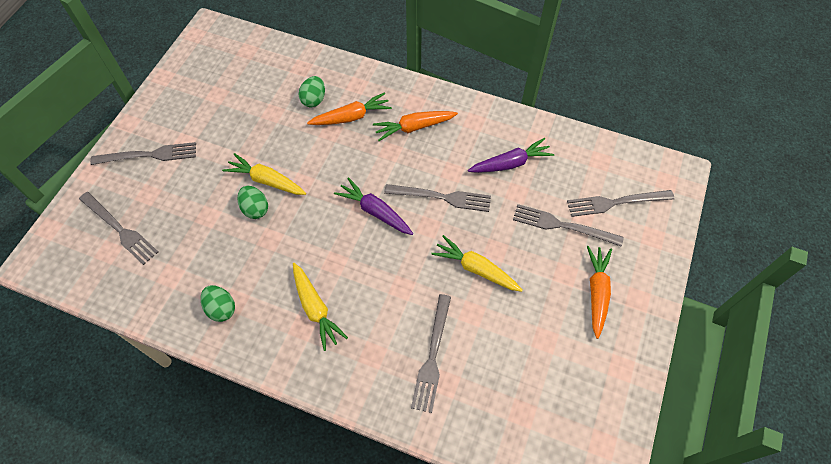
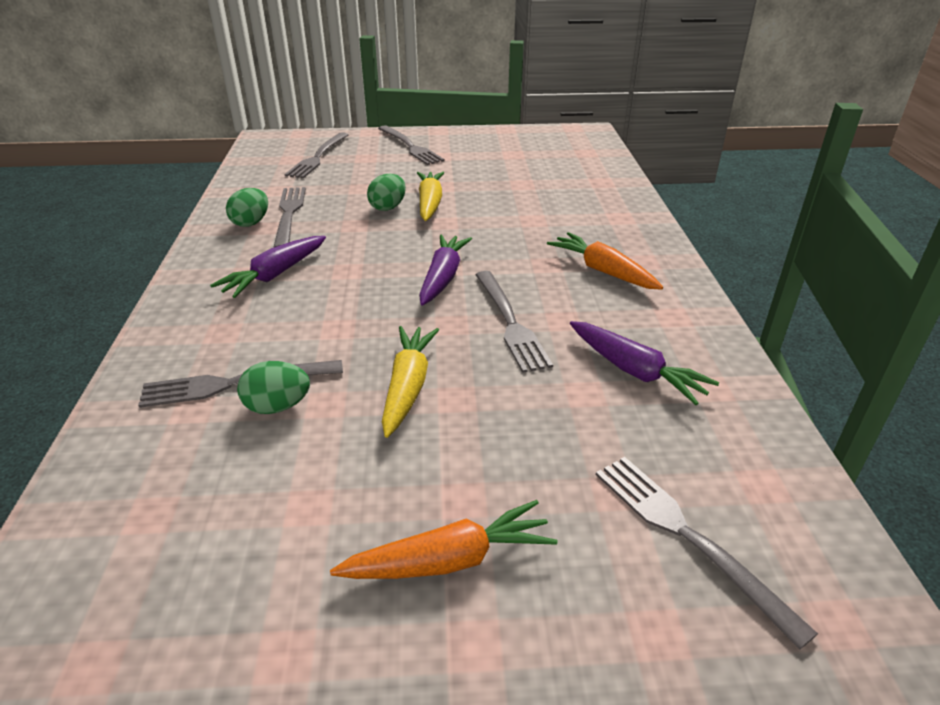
camera: 65 degrees right, 25 degrees down
yellow carrot [293,263,348,351] -> purple carrot [210,236,326,298]
green egg [298,76,325,107] -> green egg moved to [237,361,310,414]
orange carrot [307,92,392,125] -> none
grey fork [513,204,624,246] -> grey fork moved to [273,187,306,248]

